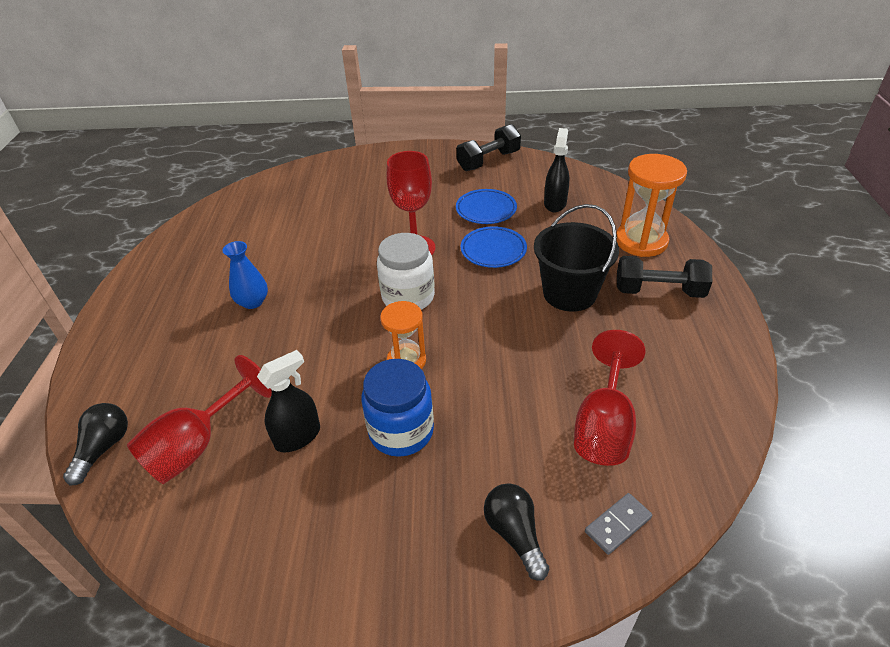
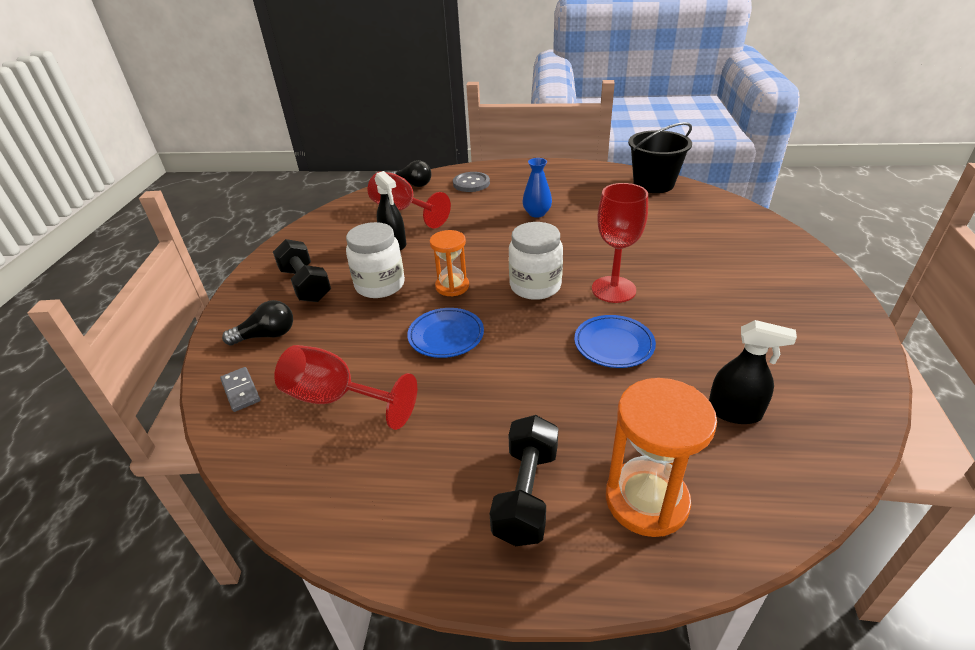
camera: 95 degrees right, 5 degrees down
blue jar [362,359,434,457] -> white jar [346,222,405,298]
black dumbbell [456,124,521,171] -> black dumbbell moved to [273,239,331,302]
blue plate [456,189,517,224] -> blue plate moved to [407,308,484,358]
black bucket [534,204,619,312] -> black bucket moved to [628,122,692,193]
none -> grey button [453,172,490,192]

